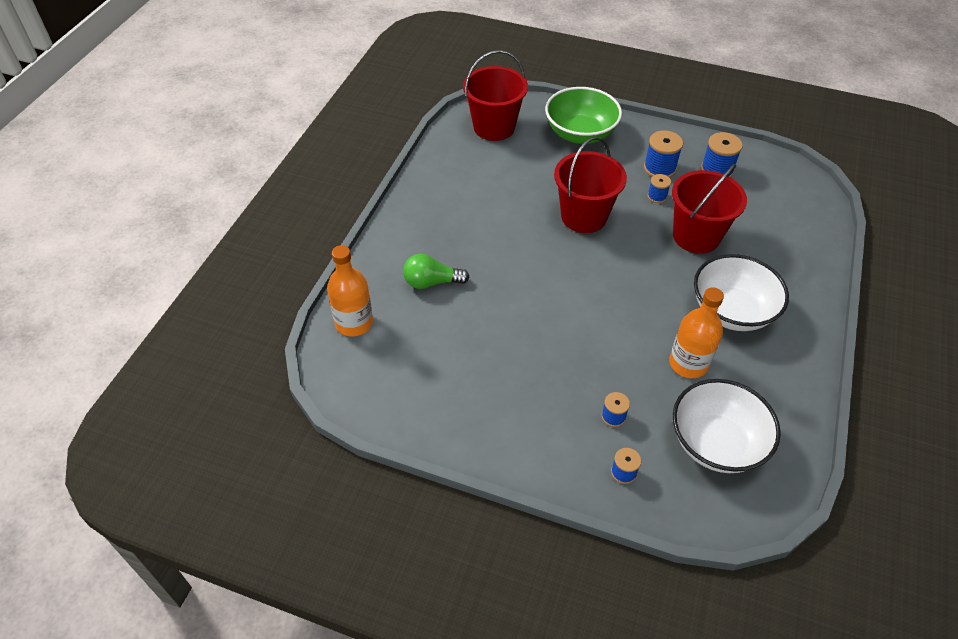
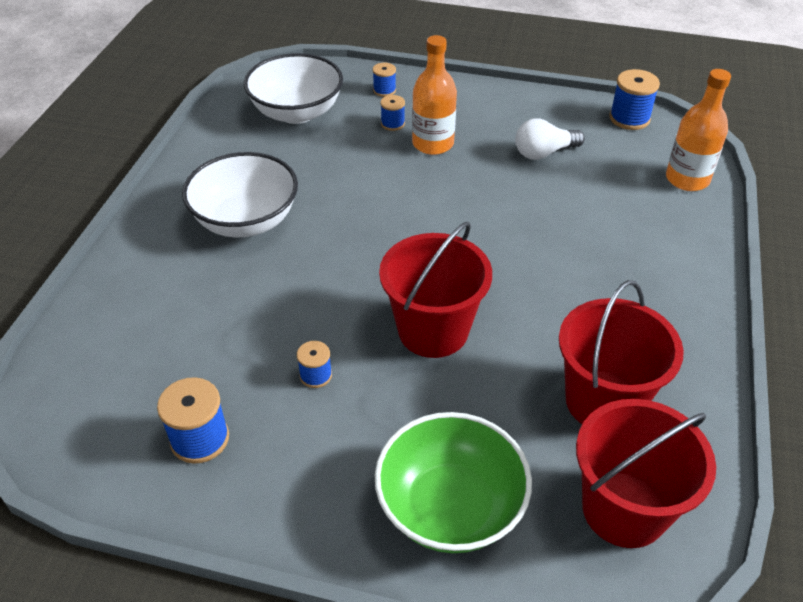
camera: 175 degrees right, 5 degrees down
green light bulb [403,254,470,289] -> none
blue spool [644,130,683,178] -> blue spool moved to [609,69,660,130]
orange bottle [669,287,724,378] -> orange bottle moved to [412,35,457,155]
red bucket [672,164,747,254] -> red bucket moved to [559,280,684,424]
none -> white light bulb [515,118,585,160]

